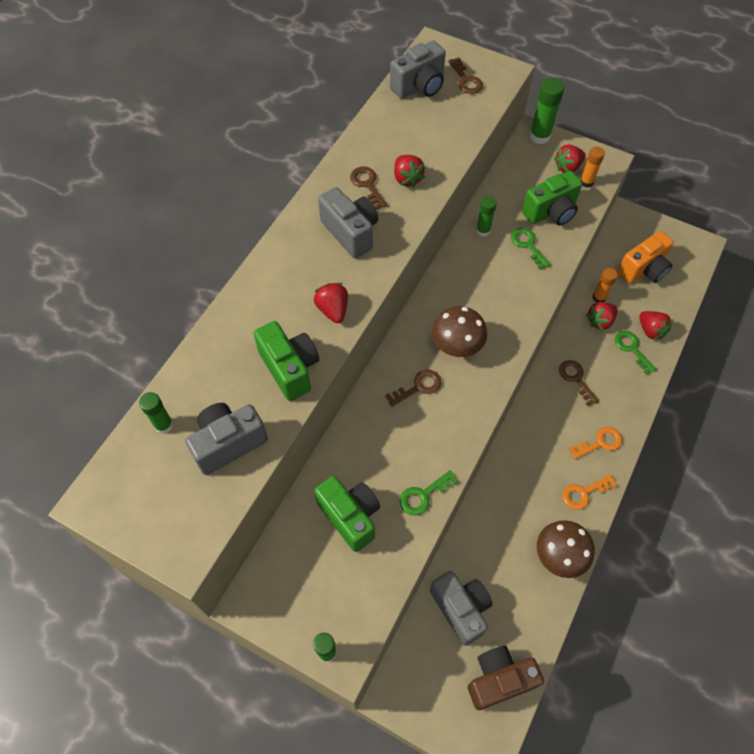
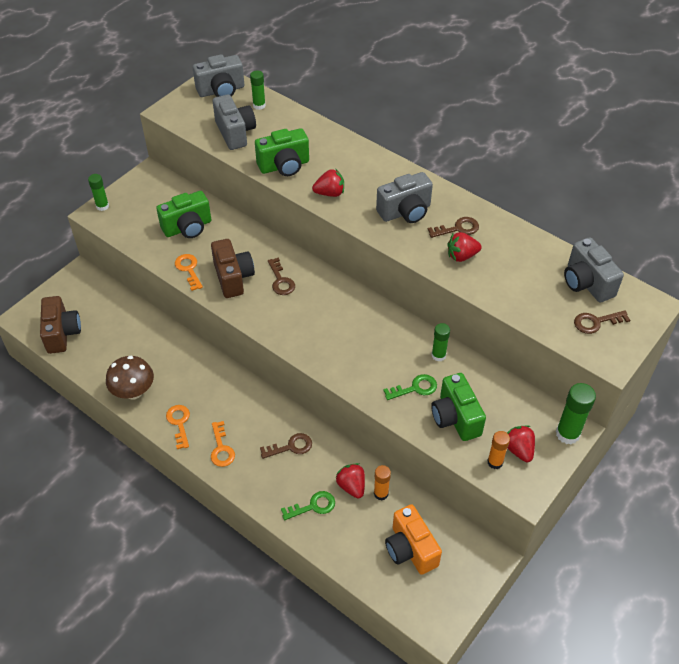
camera: 100 degrees right, 10 degrees down
green key [400,470,458,515] -> orange key [175,254,203,291]
grey camera [430,571,492,646] -> grey camera moved to [193,55,244,97]
brown mushroom [432,306,487,357] -> none
red strawberry [639,311,673,340] -> none
none -> brown camera [211,239,255,298]

